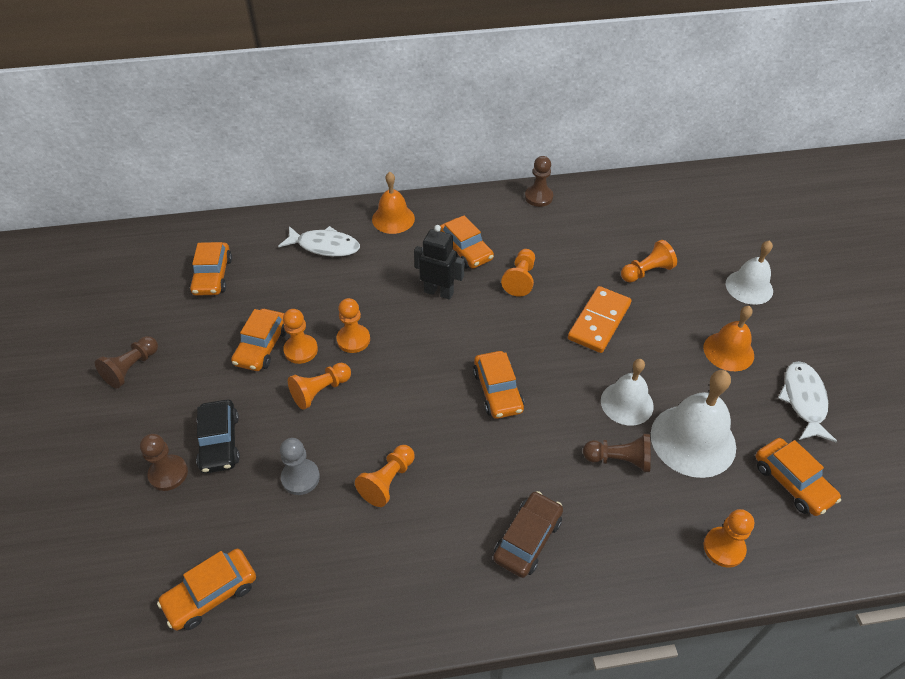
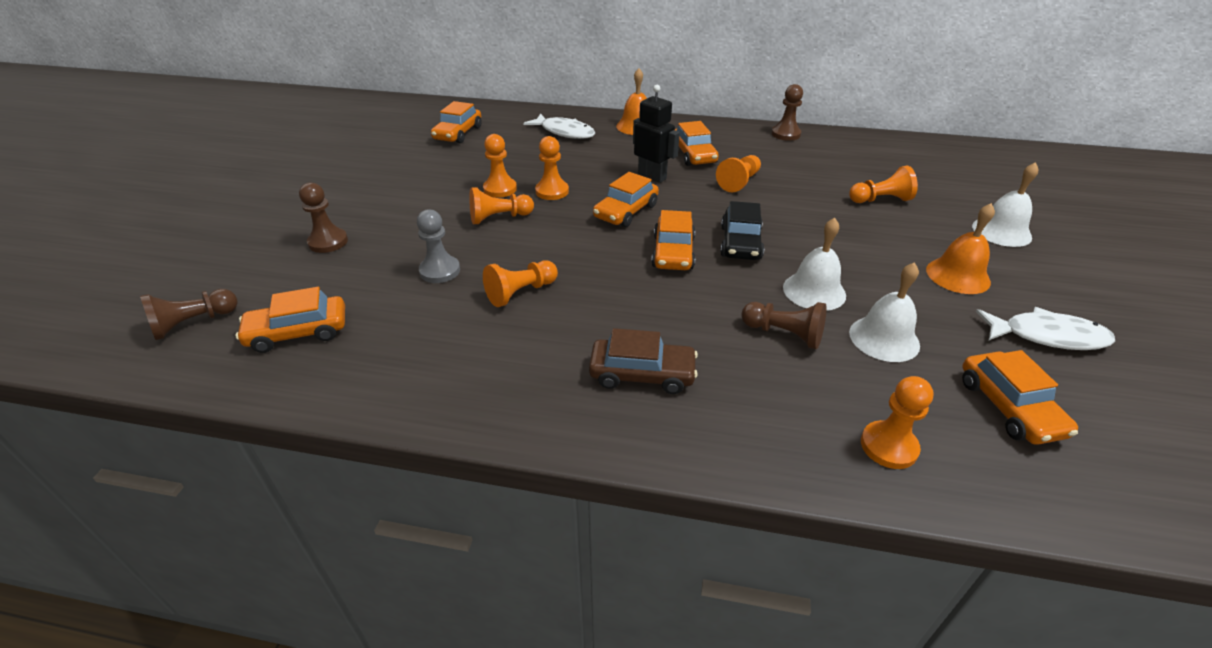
camera: 20 degrees right, 10 degrees down
brown pawn [95,336,158,388] -> brown pawn moved to [140,289,238,340]
black car [196,400,240,473] -> black car moved to [720,201,764,260]
orange car [231,309,287,371] -> orange car moved to [593,172,659,227]
brown car [493,491,563,578] -> brown car turned 45 degrees clockwise [589,328,698,394]
orange domino [568,286,631,353] -> none
white bell [651,370,736,478] -> white bell [849,263,920,362], size x0.65
white fish [778,361,837,442] -> white fish turned 75 degrees clockwise [976,307,1115,350]

